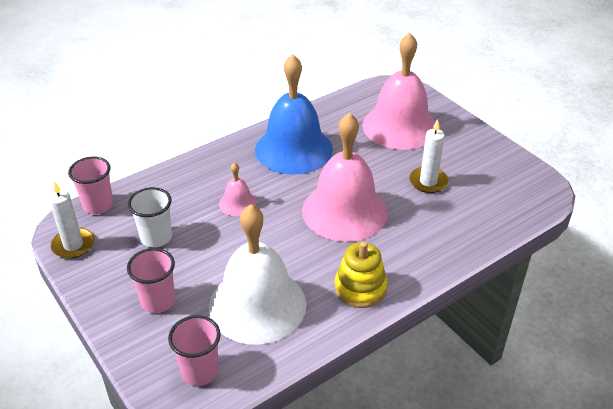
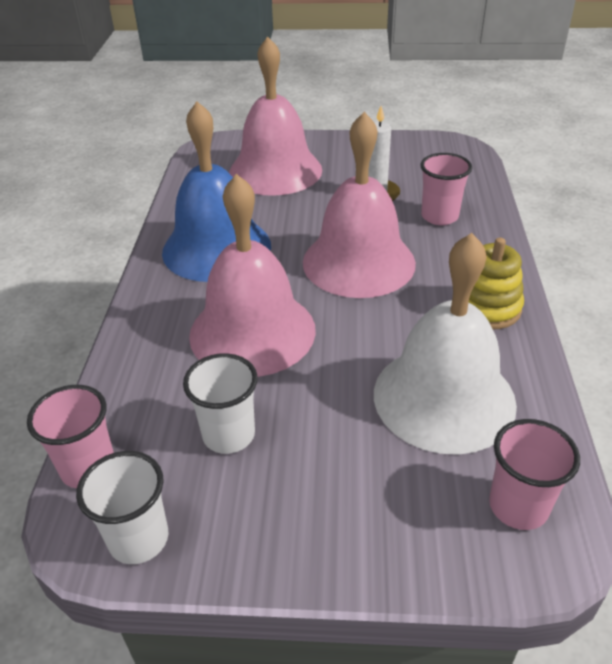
camera: 50 degrees left, 0 degrees up
white candle [49,181,94,259] -> white cup [76,451,169,564]
pink cup [127,248,175,313] -> pink cup moved to [420,153,472,225]
pink bell [219,162,257,216] -> pink bell [189,174,316,377], size x2.24

